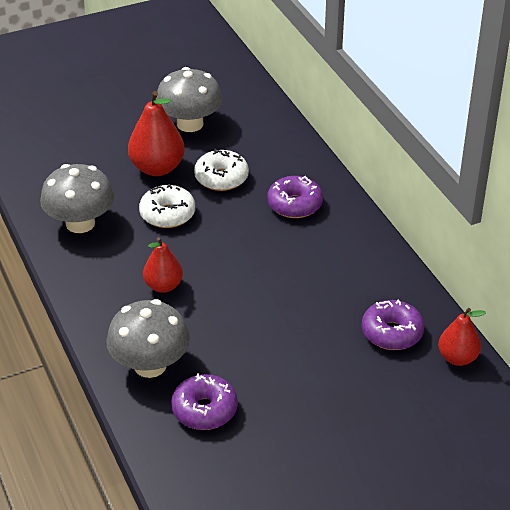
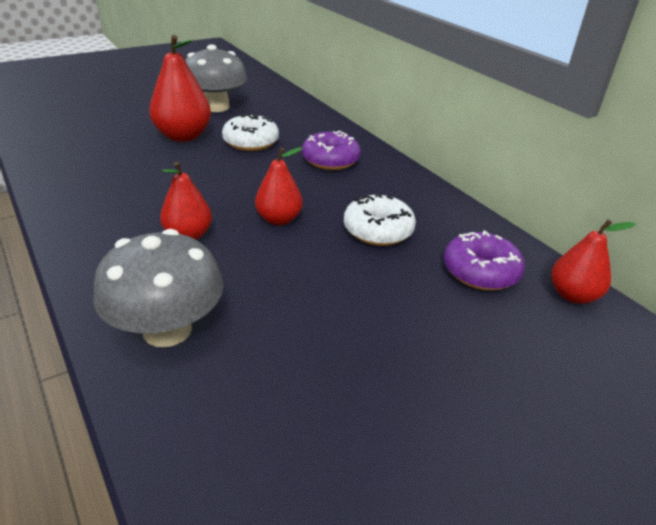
camera: 10 degrees left, 5 degrees down
grey mushroom [40,164,114,233] -> none
white donut [139,184,195,228] -> white donut moved to [344,193,416,246]
purple donut [171,373,238,430] -> none
none -> red pear [255,147,303,225]

